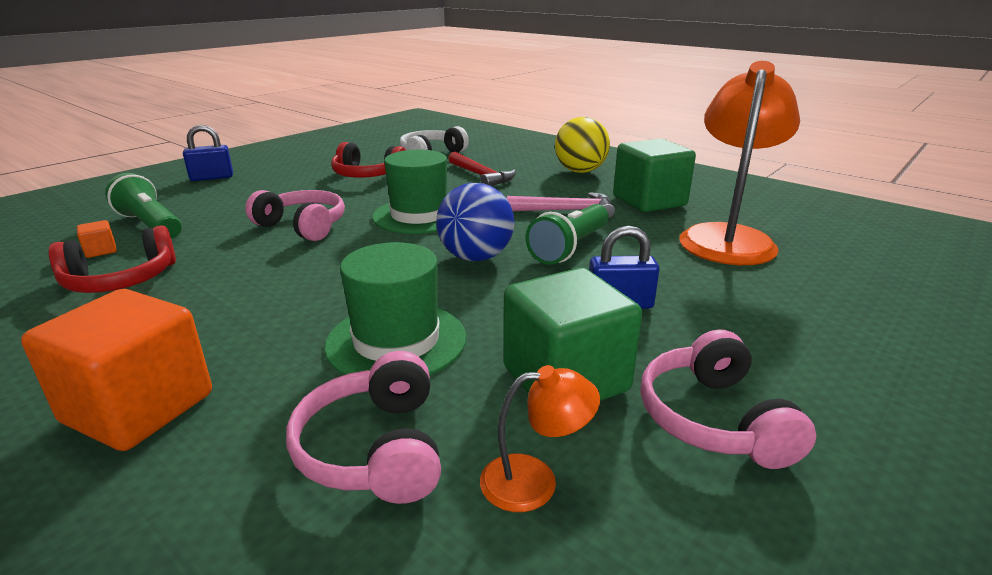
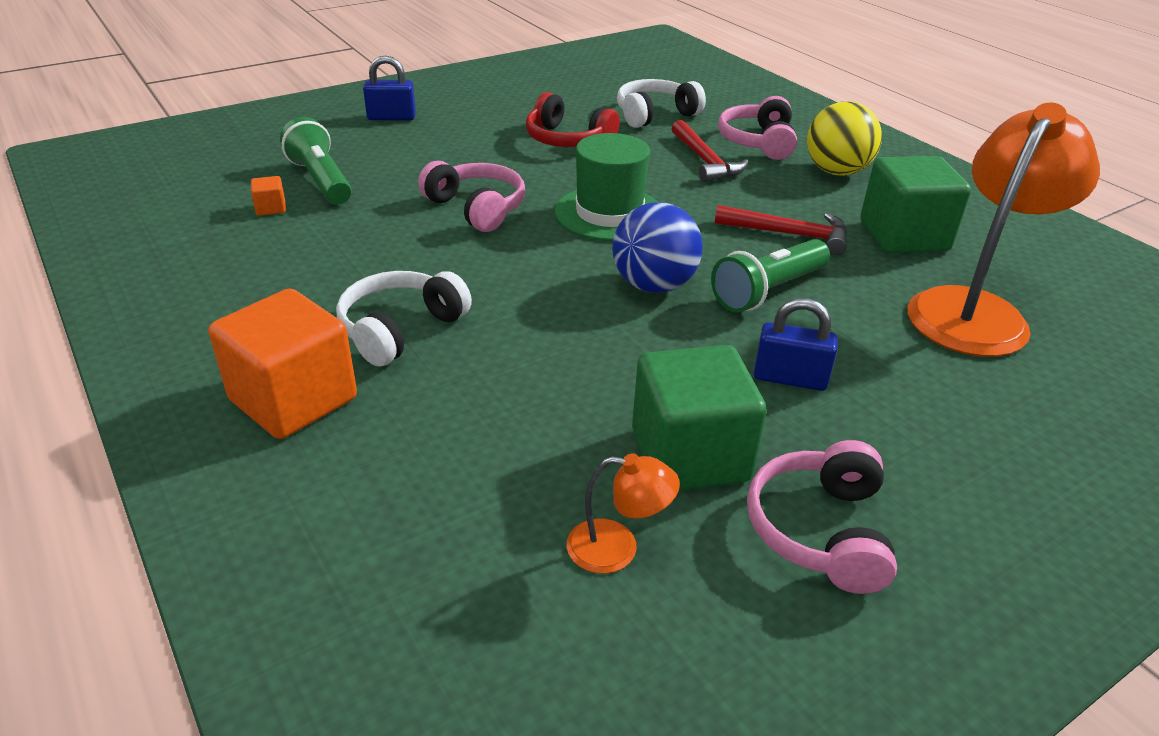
camera: 15 degrees right, 10 degrees up
red headphones [48,225,176,293] -> none
pink headphones [286,351,441,504] -> pink headphones moved to [718,96,797,160]
green hat [324,242,466,375] -> none
pink hammer [507,192,615,218] -> red hammer [715,205,847,255]
none -> white headphones [336,271,472,367]

